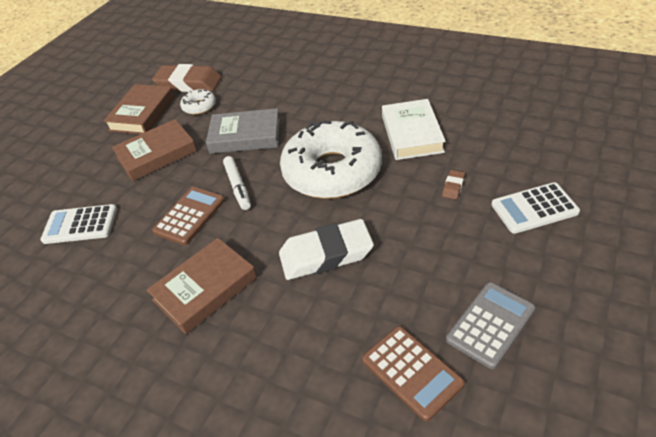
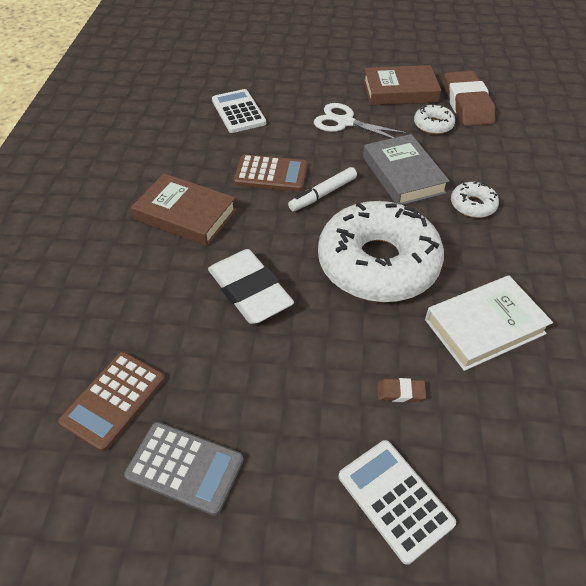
camera: 65 degrees right, 5 degrees up
brown book [112,119,197,181] -> white scissors [314,103,409,139]
none -> white donut [451,182,499,218]

